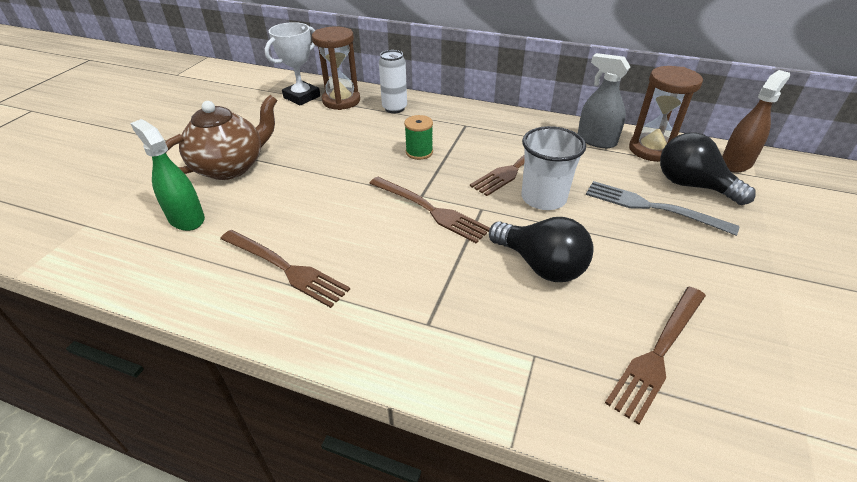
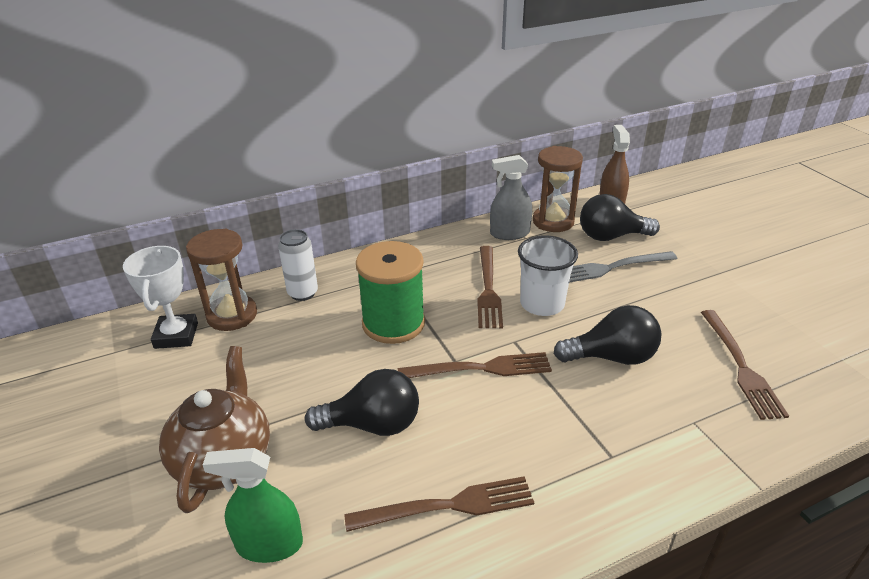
camera: 45 degrees left, 5 degrees down
green spool [404,115,433,160] -> green spool [356,241,425,344], size x2.00
none -> black light bulb [305,369,419,436]

